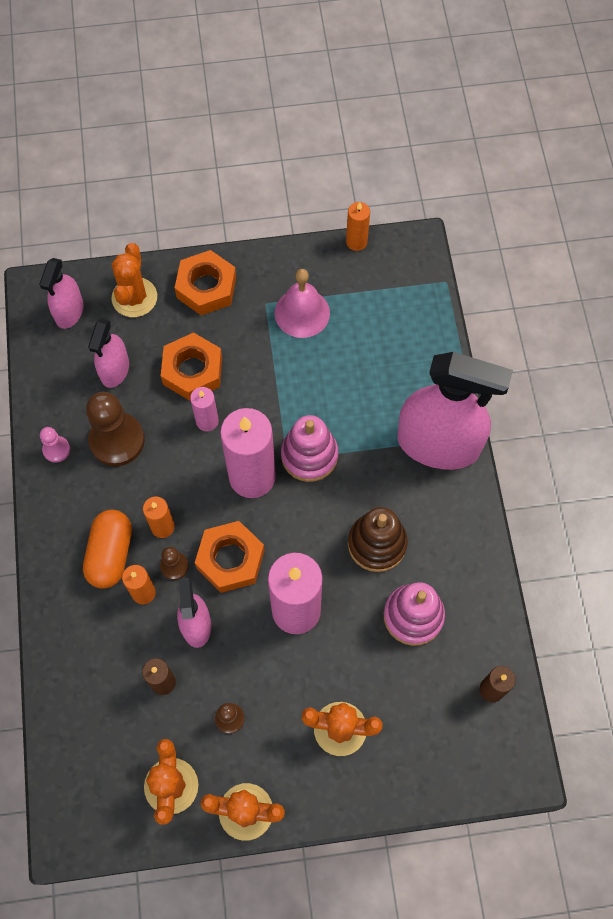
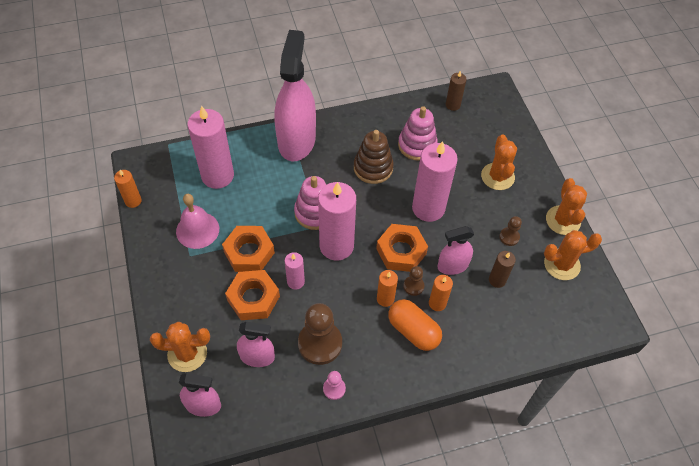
camera: 100 degrees left, 10 degrees down
orange capsule [83,510,132,589] -> orange capsule turned 45 degrees clockwise [388,299,442,351]
orange nut [175,250,236,315] -> orange nut moved to [222,226,275,272]
none -> pink candle [187,105,234,189]

